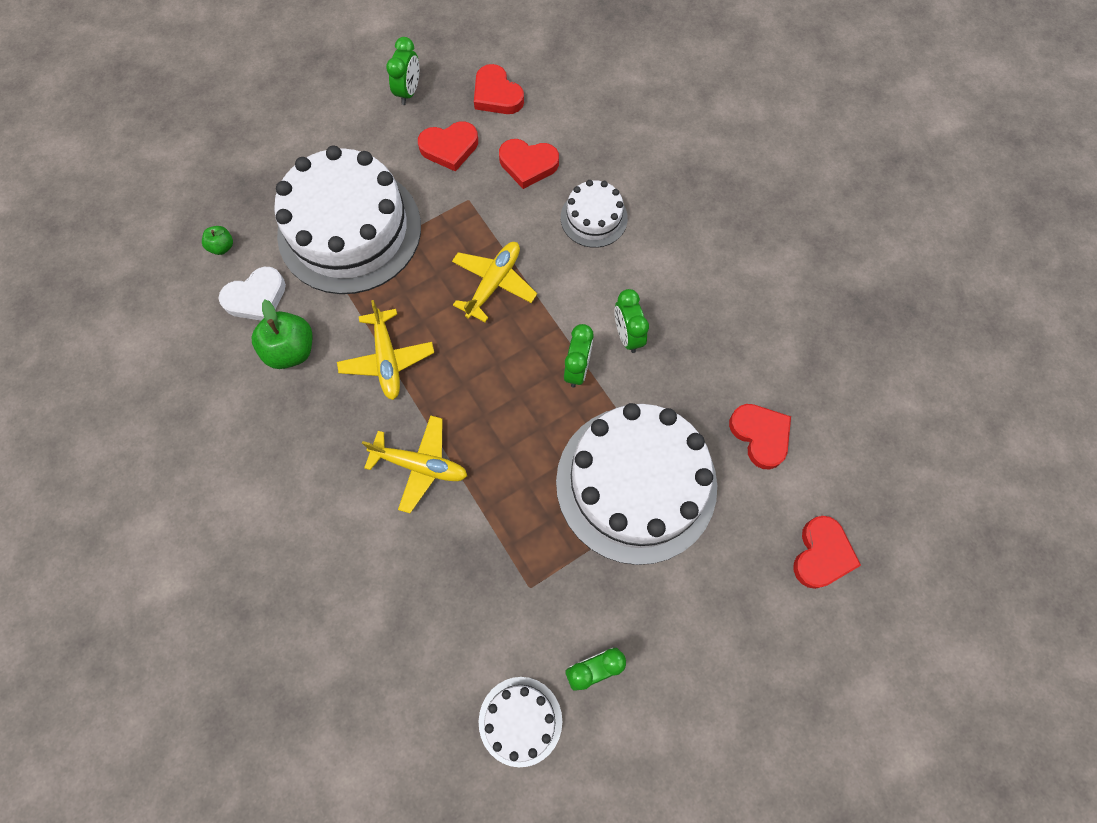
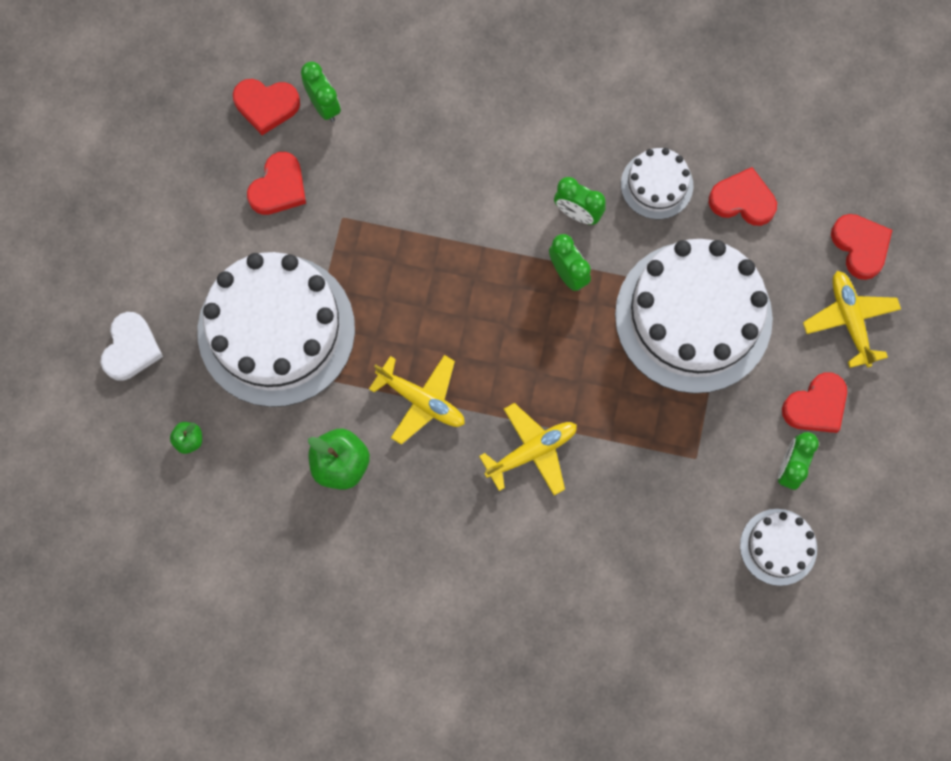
camera: 45 degrees left, 5 degrees up
white heart [219,267,286,321] -> white heart moved to [101,312,163,381]
green clock [386,37,419,105] -> green clock moved to [301,62,341,122]
yellow plane [452,242,537,322] -> yellow plane moved to [803,271,901,368]
red heart [499,139,559,189] -> red heart moved to [782,372,847,433]
white cake [561,180,628,248] -> white cake moved to [621,148,693,219]

